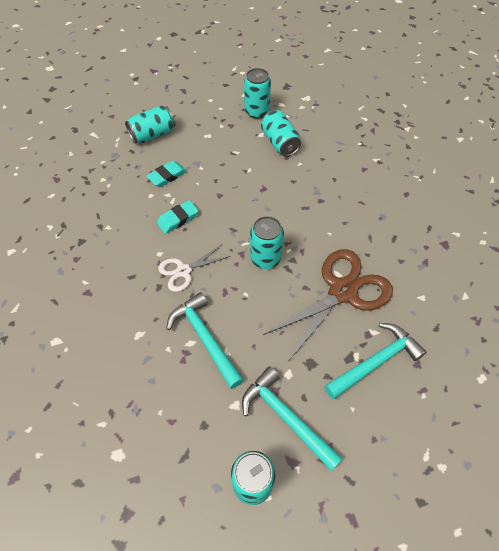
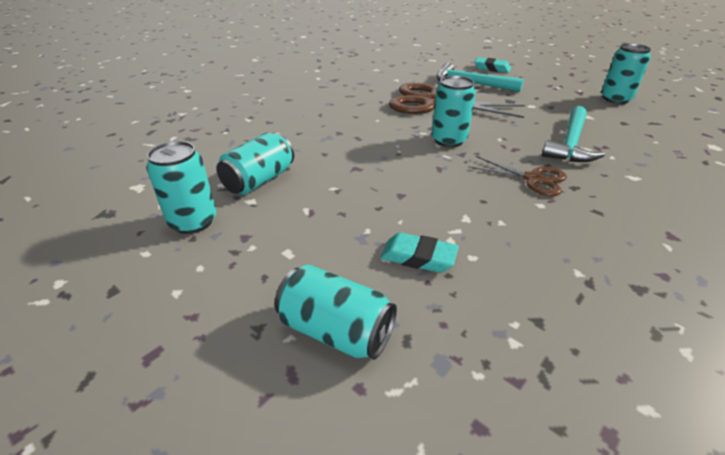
camera: 120 degrees left, 20 degrees down
turquoise eraser [156,200,198,234] -> turquoise eraser moved to [474,57,511,73]
white scissors [158,244,231,292] -> brown scissors [468,156,567,196]
turquoise hammer [242,366,343,471] -> none

